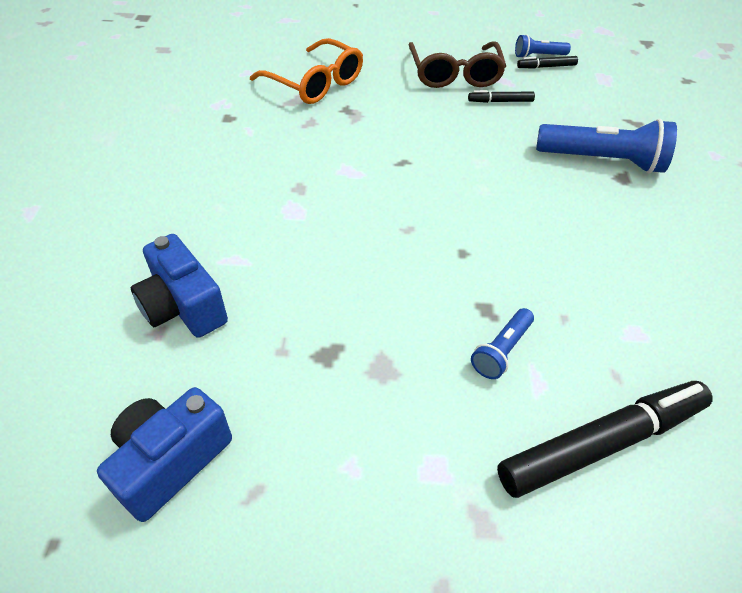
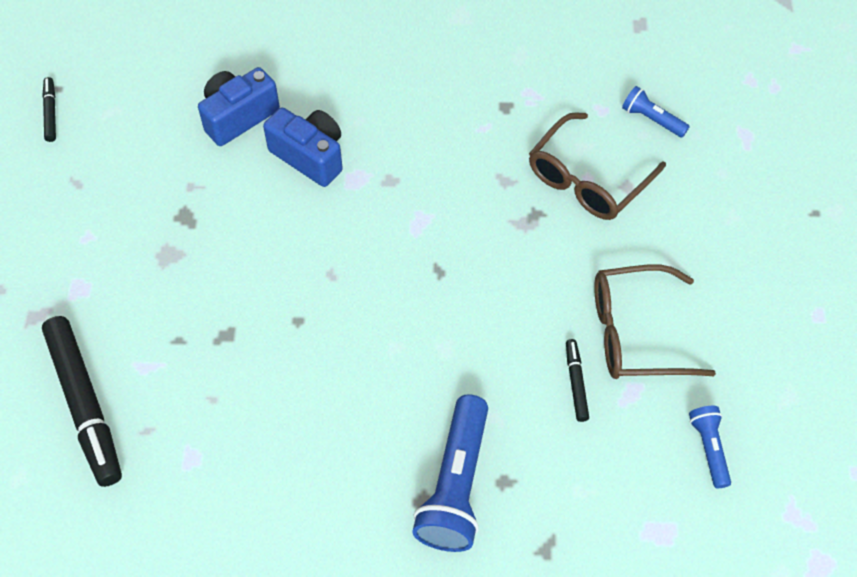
camera: 90 degrees right, 10 degrees up
blue camera [97,387,232,522] -> blue camera moved to [263,107,343,187]
orange glasses [250,38,363,104] -> brown glasses [529,112,666,220]
blue flashlight [471,308,534,379] -> blue flashlight moved to [622,86,690,137]
black marker [517,56,578,69] -> black marker moved to [42,77,56,142]

